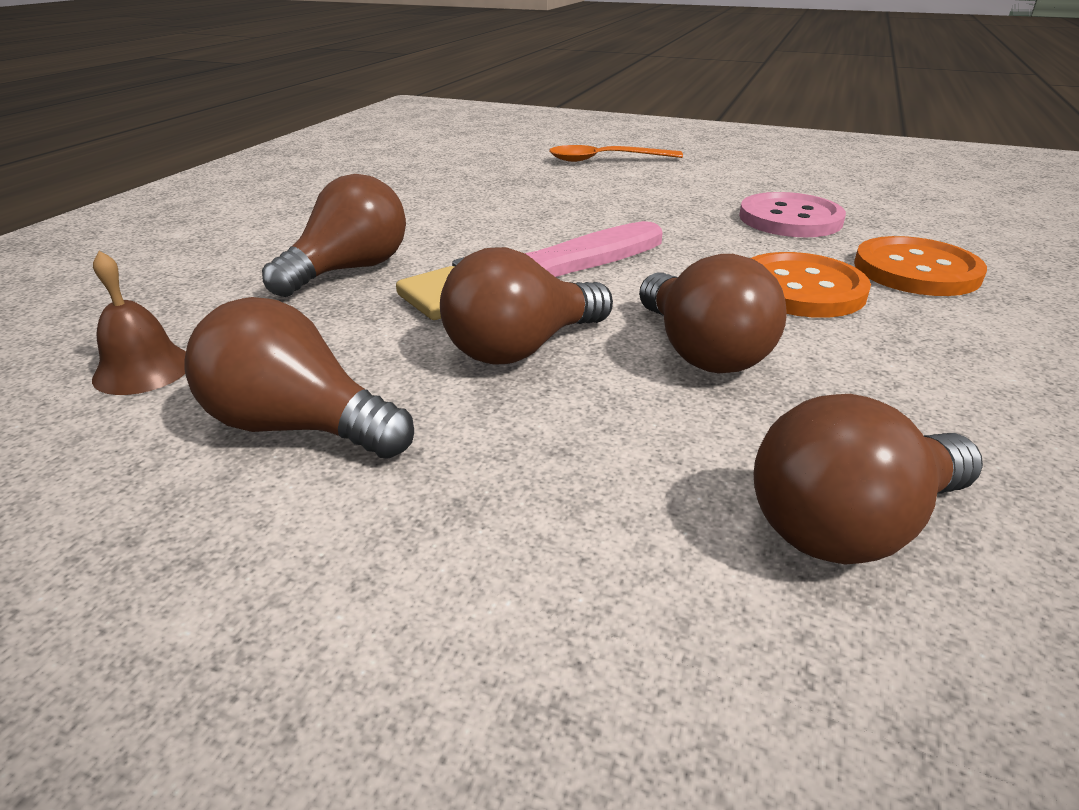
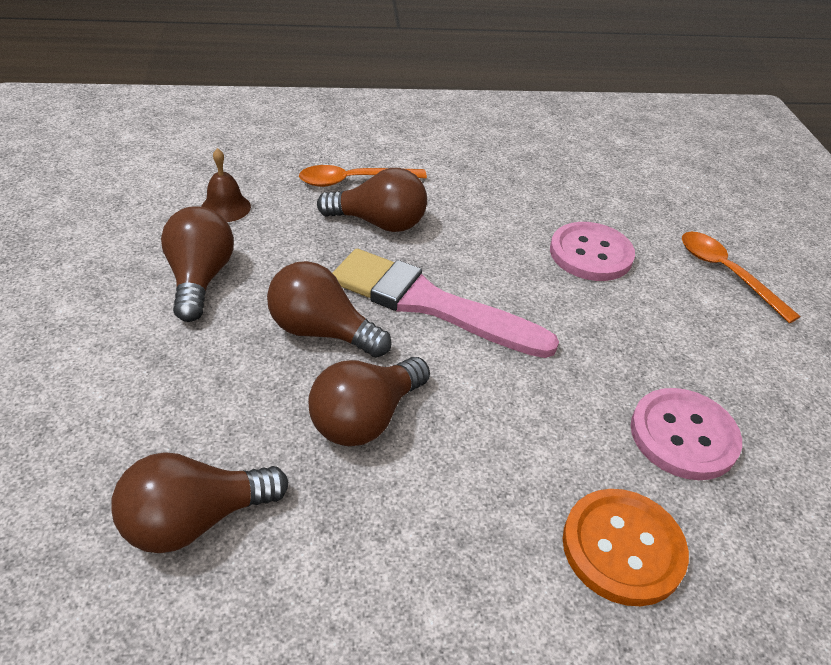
camera: 60 degrees right, 10 degrees up
orange button [751,252,871,318] -> none
brown light bulb [754,394,983,564] -> brown light bulb turned 60 degrees counterclockwise [111,452,288,553]
none -> orange spoon [299,165,427,187]
none -> pink button [550,222,635,281]

